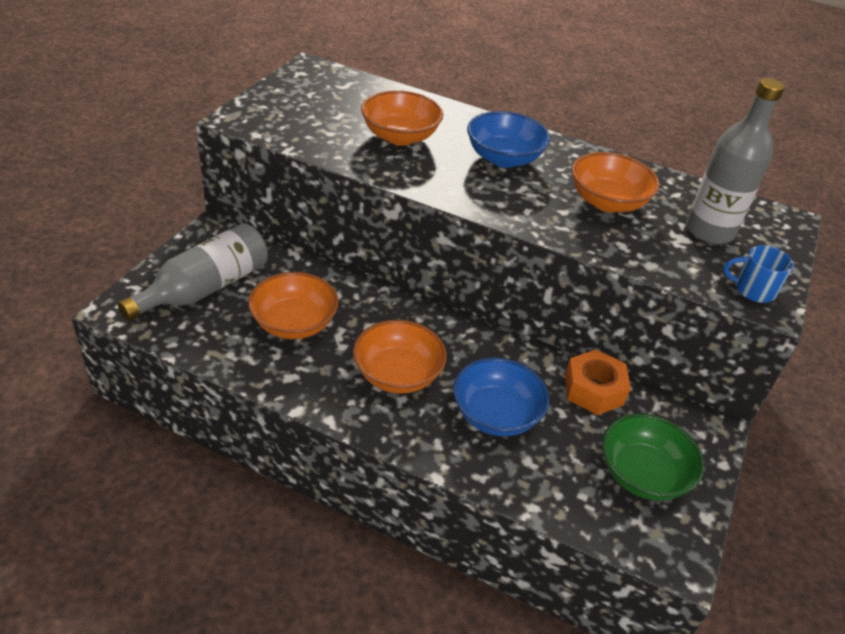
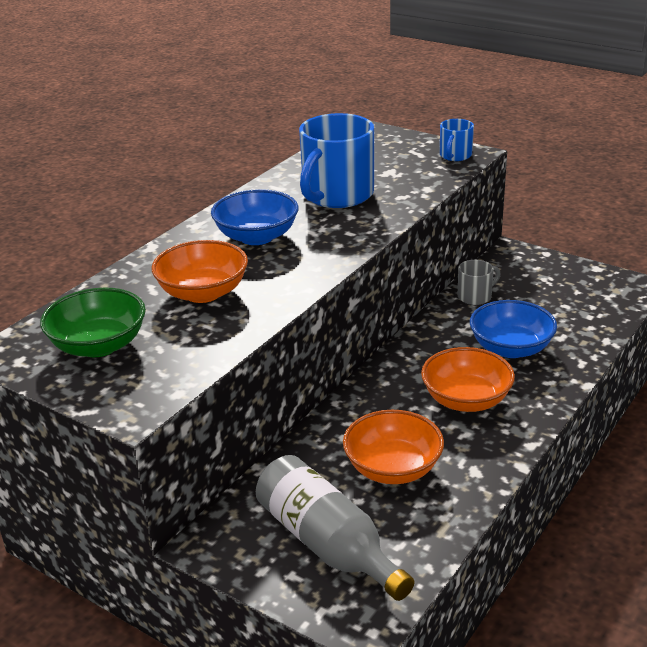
camera: 75 degrees left, 10 degrees down
orange nut [565,349,631,415] -> grey mug [458,260,501,305]
orange bowl [572,152,660,213] -> blue mug [299,113,374,208]
green bowl [602,413,704,501] -> green bowl moved to [40,287,146,357]
grey bottle [686,78,785,244] -> none

